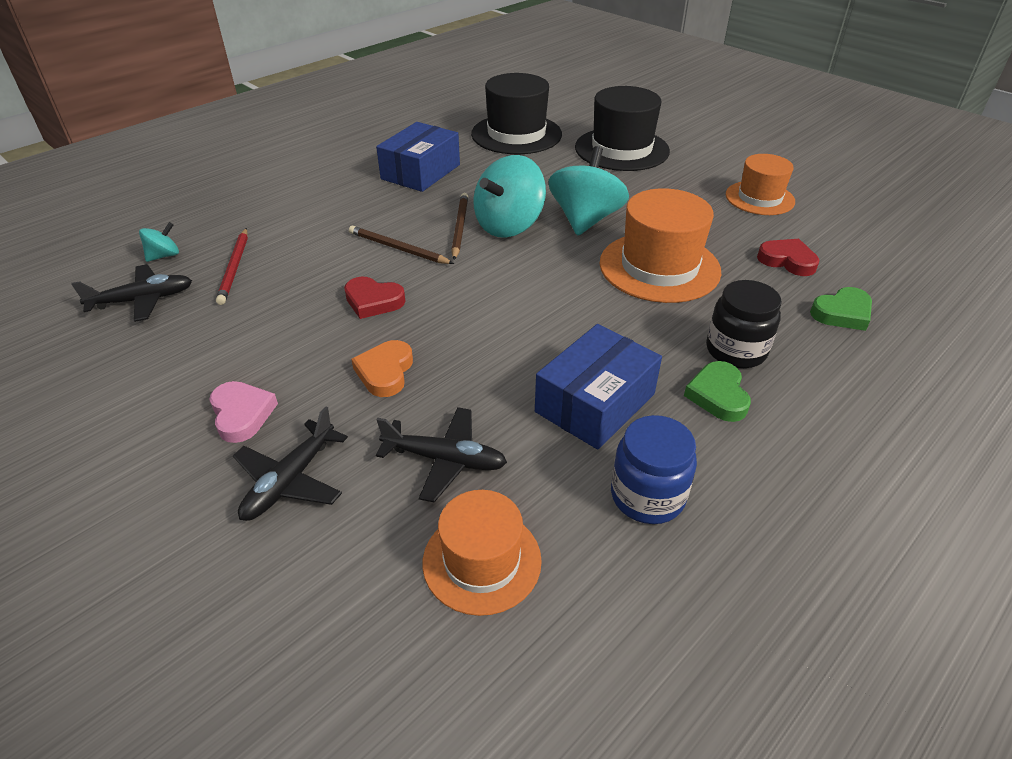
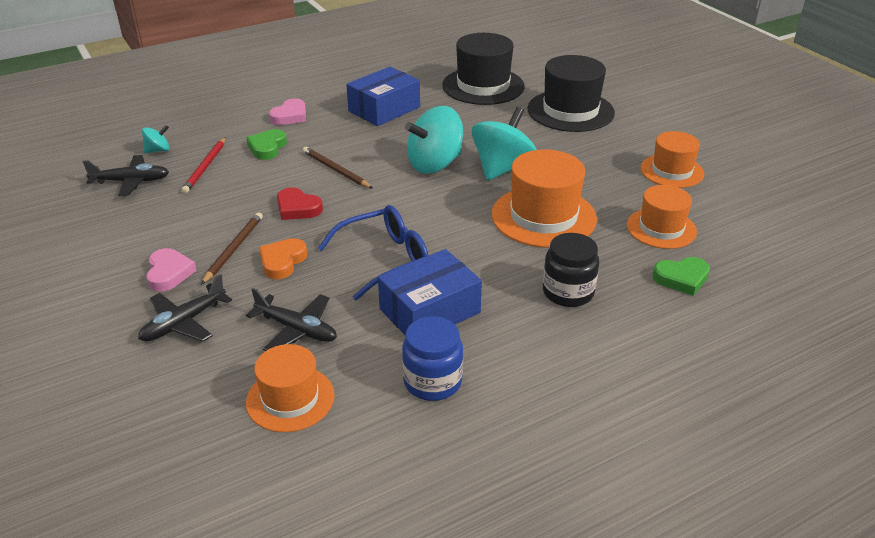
camera: 15 degrees right, 5 degrees down
brown pencil [451,193,468,260] -> brown pencil moved to [201,212,263,285]
green heart [684,361,751,422] -> green heart moved to [246,129,287,160]
red heart [757,239,820,276] -> orange hat [627,185,697,249]
none -> pink heart [269,98,306,125]
none -> blue glasses [318,205,429,301]

